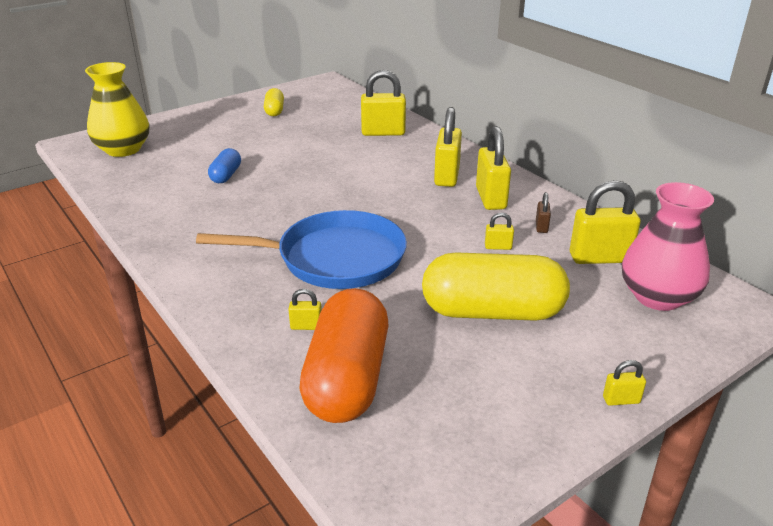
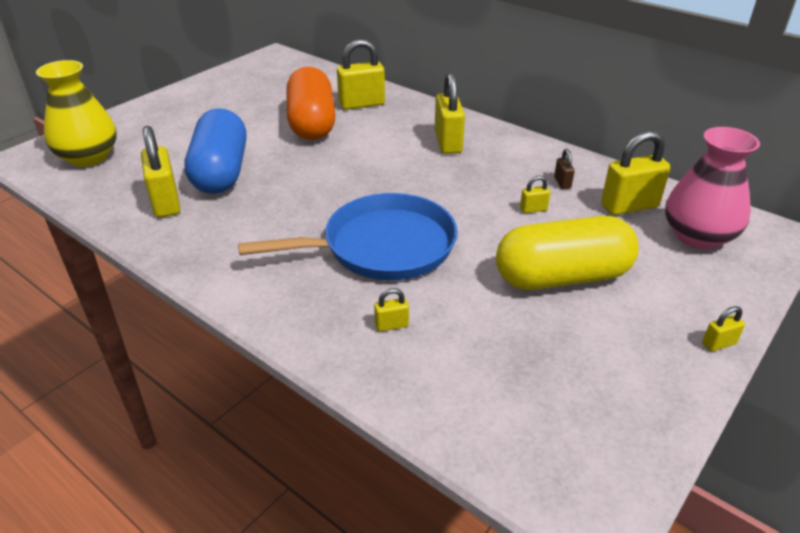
camera: 15 degrees left, 5 degrees up
blue capsule [208,148,241,183] -> blue capsule [185,108,246,194], size x2.11
yellow capsule [264,88,284,116] -> none
orange capsule [299,288,388,423] -> orange capsule moved to [286,67,336,140]
yellow padlock [476,126,511,210] -> yellow padlock moved to [141,126,180,217]

